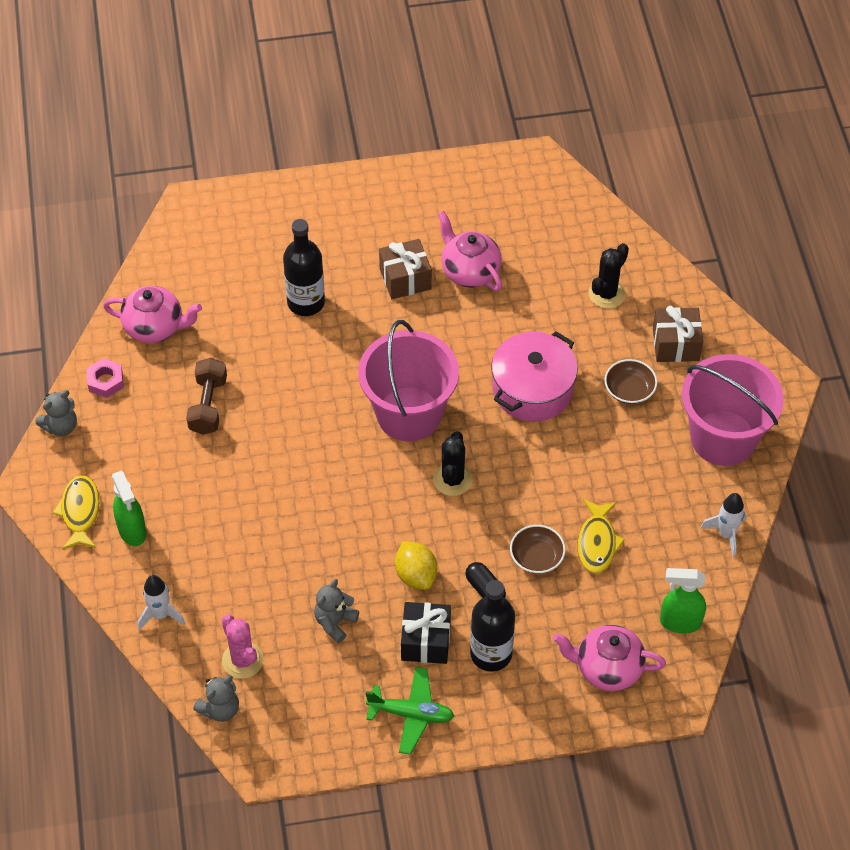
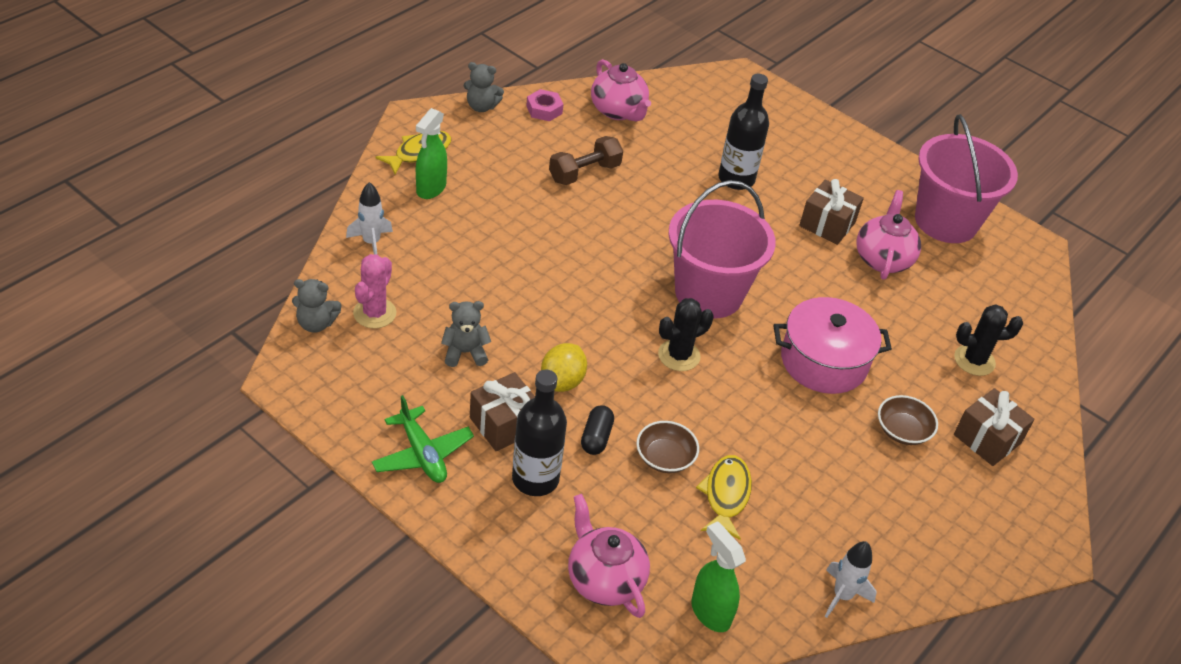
camera: 45 degrees right, 10 degrees down
black gift [401,602,451,664] -> brown gift [470,372,535,451]
yellow fish [578,499,625,574] -> yellow fish turned 135 degrees clockwise [696,455,752,540]
pink bucket [682,354,784,466] -> pink bucket moved to [915,114,1018,243]

